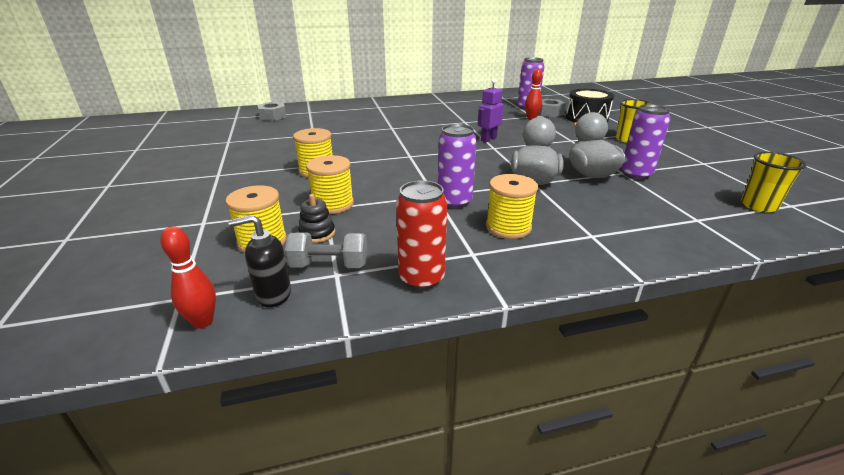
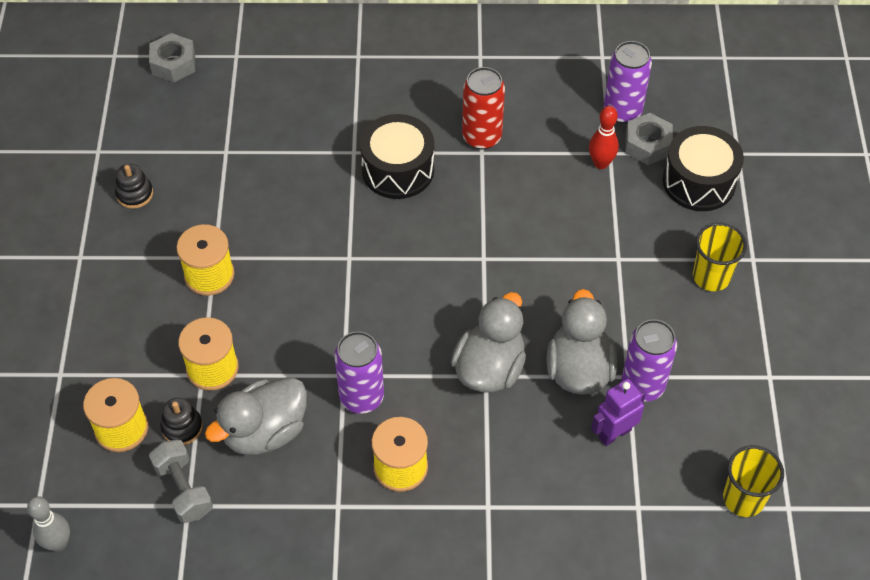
camera: 15 degrees right, 25 degrees up
red bowling pin [160,227,216,329] -> grey bowling pin [27,496,70,552]
black soap dispenser [228,215,291,307] -> none
grey dumbbell [285,232,367,268] -> grey dumbbell turned 45 degrees clockwise [149,439,213,523]
red can [396,180,447,290] -> red can moved to [462,67,505,150]
purple robot [478,79,504,142] -> purple robot moved to [591,379,646,446]
none -> black stacking toy [115,164,153,209]
none -> grey duck [205,377,307,455]
none -> black drum [360,114,434,199]

